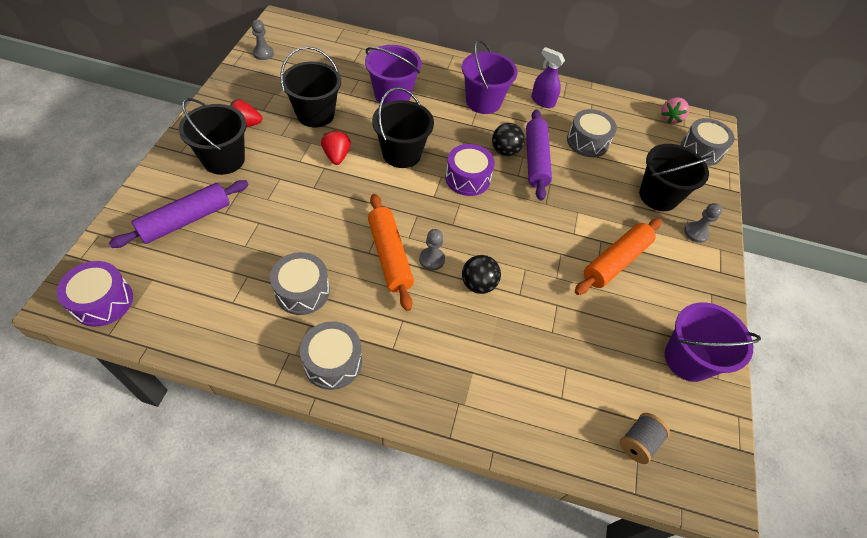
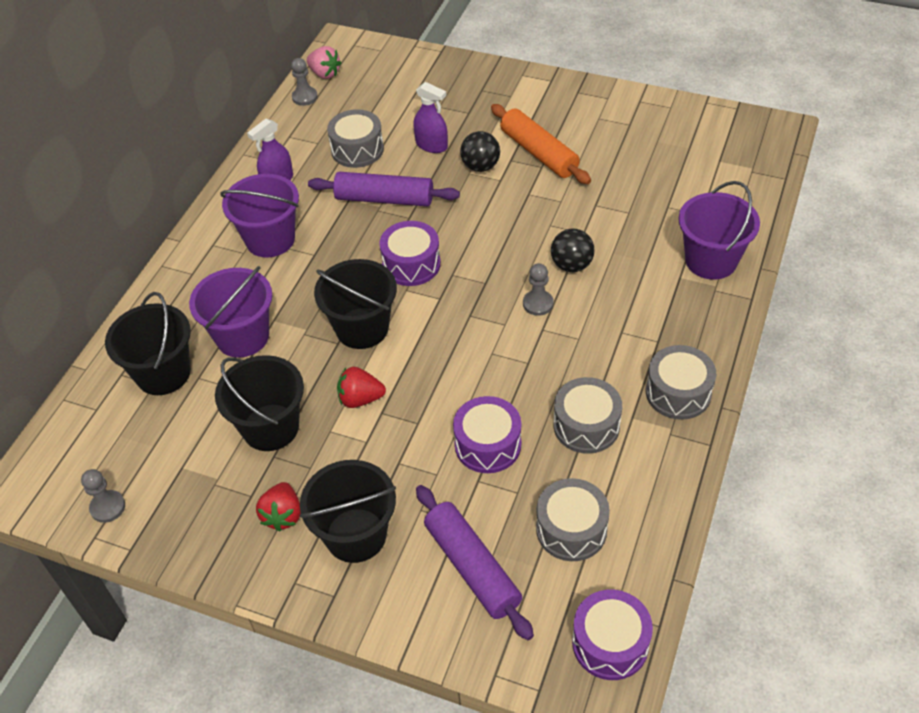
camera: 75 degrees left, 5 degrees down
orange rolling pin [368,194,414,311] -> none
black ball [492,123,525,156] -> black ball moved to [460,131,500,172]
grey spool [620,413,670,464] -> none
black bucket [639,144,714,211] -> black bucket moved to [105,292,191,395]
purple bucket [665,302,761,382] -> purple bucket moved to [678,181,760,280]
grey drum [681,118,735,166] -> grey drum moved to [536,478,610,561]
grey pawn [684,203,722,243] -> grey pawn moved to [291,58,318,106]
none -> purple spray bottle [413,82,448,153]
none -> purple drum [453,396,521,473]

